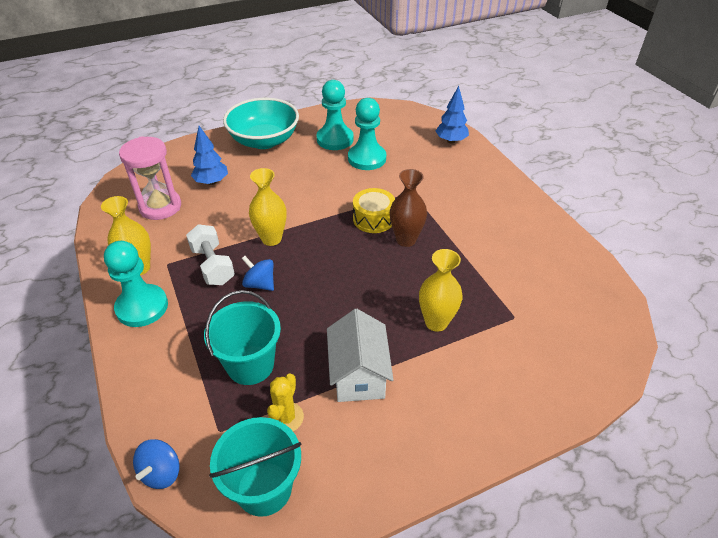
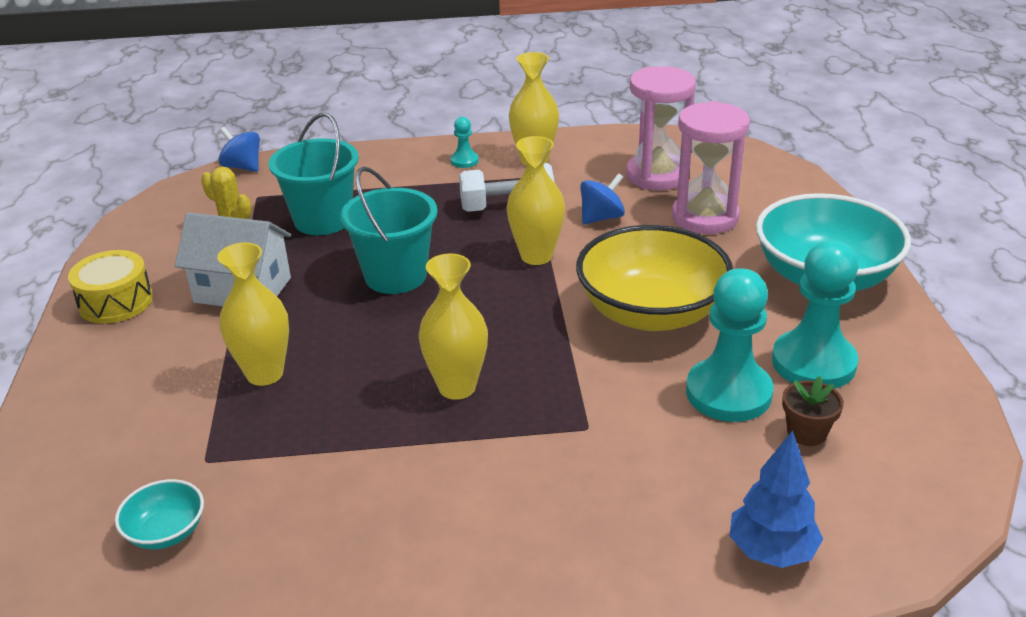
camera: 110 degrees right, 10 degrees down
turquoise pawn [104,241,168,327] -> turquoise pawn [450,117,479,168], size x0.46
blue tree [191,126,228,185] -> pink hourglass [672,101,750,234]
turquoise bucket [209,417,301,517] -> turquoise bucket moved to [340,167,438,294]
blue spinning top [242,256,274,291] -> blue spinning top moved to [580,173,625,225]
yellow drum [353,188,395,233] -> yellow drum moved to [68,250,153,324]
brown vase [390,169,427,247] -> yellow vase [419,253,488,400]
none -> turquoise bowl [115,479,204,550]
none -> yellow bowl [576,225,733,331]
none -> brown flower pot [782,376,844,446]

